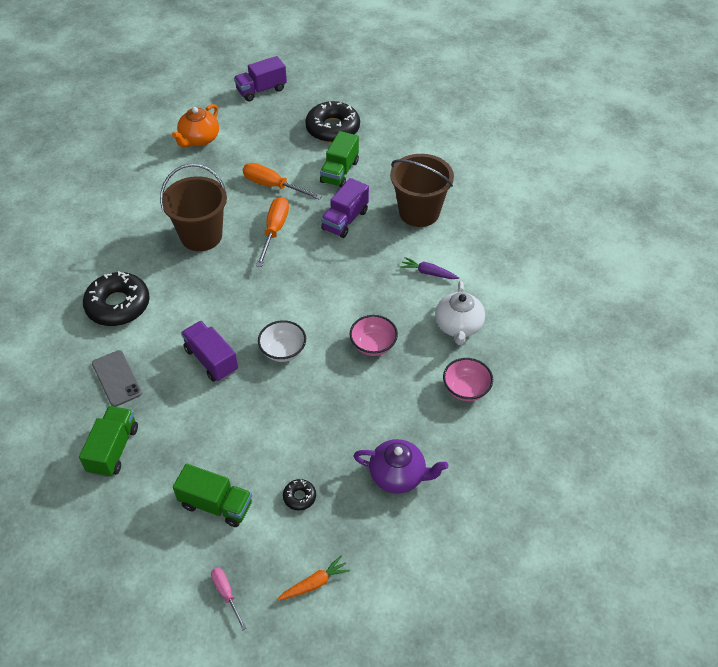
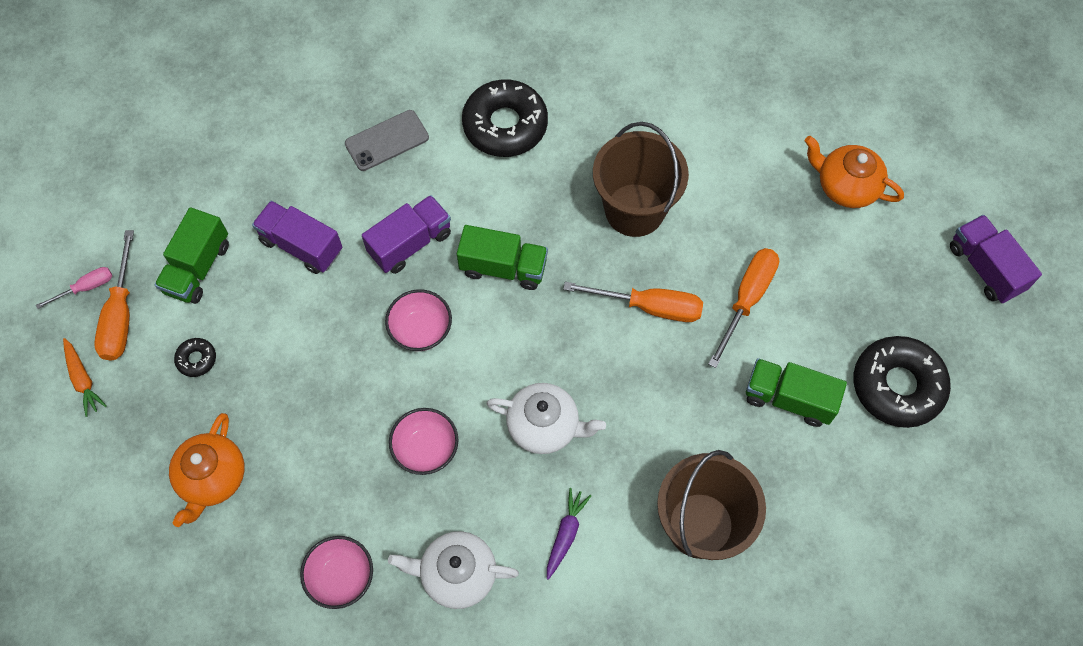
camera: 90 degrees right, 15 degrees up
green truck [79,406,138,478] -> green truck moved to [457,225,548,290]
white bowl [258,320,306,362] -> pink bowl [385,289,452,351]
purple truck [321,178,369,238] -> purple truck moved to [252,201,342,274]
purple teapot [353,439,448,494] -> orange teapot [169,413,245,527]
none -> orange screwdriver [94,230,134,361]
none -> white teapot [486,383,606,454]

